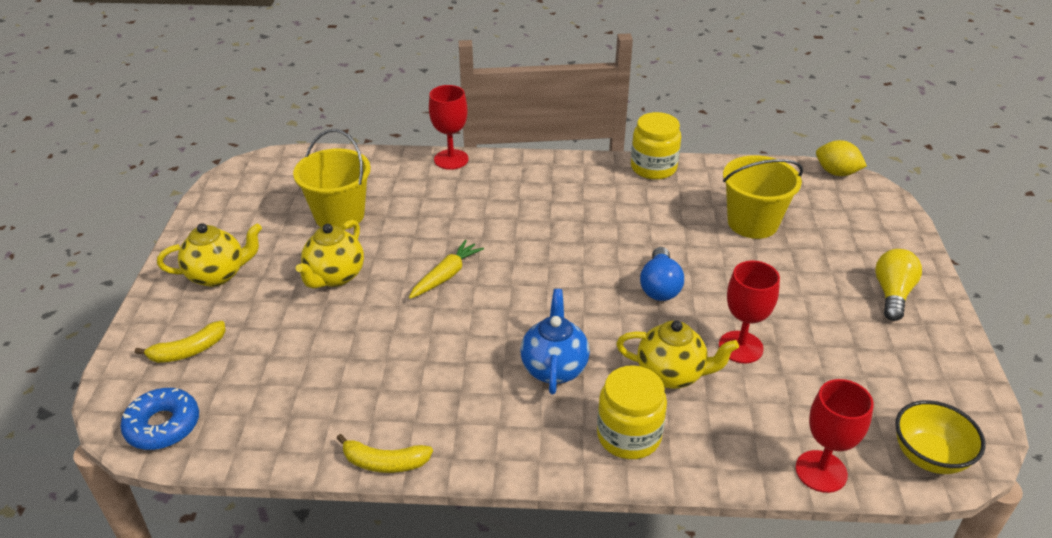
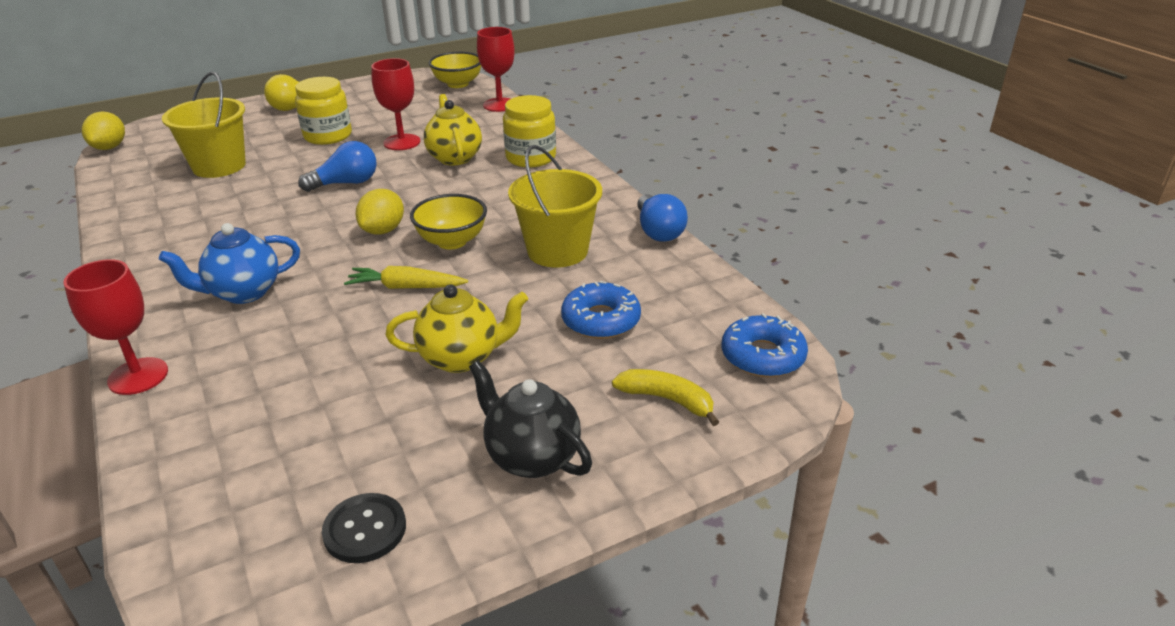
camera: 120 degrees left, 5 degrees down
yellow teapot [157,223,262,287] -> black teapot [469,360,592,478]
yellow bucket [293,129,371,230] -> yellow bucket moved to [508,145,602,268]
yellow banana [337,434,433,473] -> blue light bulb [637,194,688,242]
blue teapot [520,289,590,395] -> blue teapot moved to [159,223,300,304]
yellow jar [631,112,681,180] -> yellow jar moved to [295,77,352,145]
none -> black button [322,493,406,563]
none -> yellow lemon [356,189,404,235]
none -> yellow bowl [410,194,487,249]
none -> blue donut [561,281,641,339]

